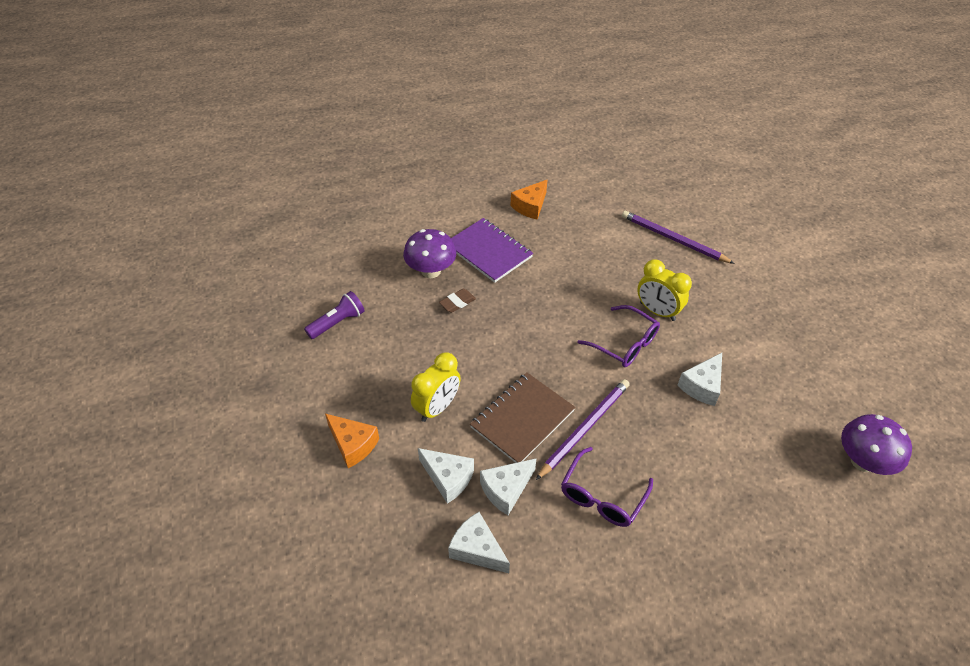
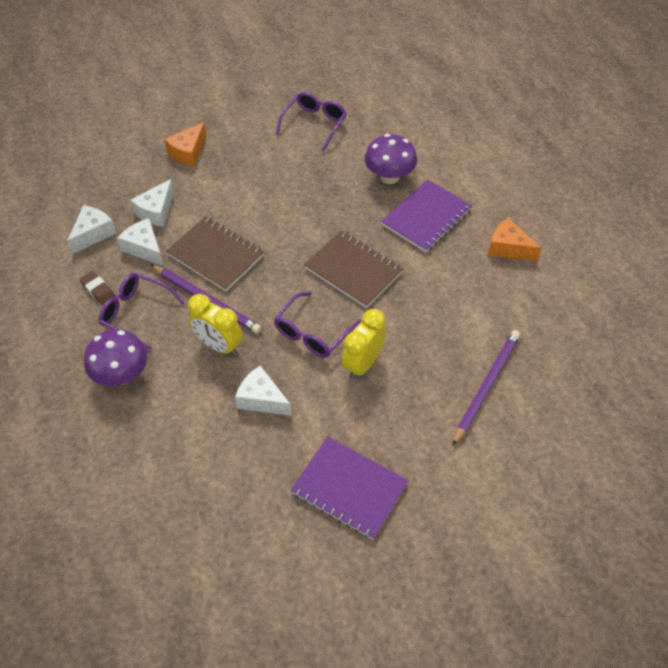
camera: 85 degrees right, 5 degrees up
purple flashlight [304,291,365,339] -> purple glasses [276,92,347,152]
yellow clock [411,352,461,422] -> yellow clock moved to [188,294,243,356]
brown eraser [439,289,476,313] -> brown eraser moved to [80,271,115,305]
purple mushroom [841,414,912,475] -> purple mushroom moved to [84,329,147,386]
none -> purple notebook [291,437,409,539]
none -> brown notebook [304,230,403,308]

